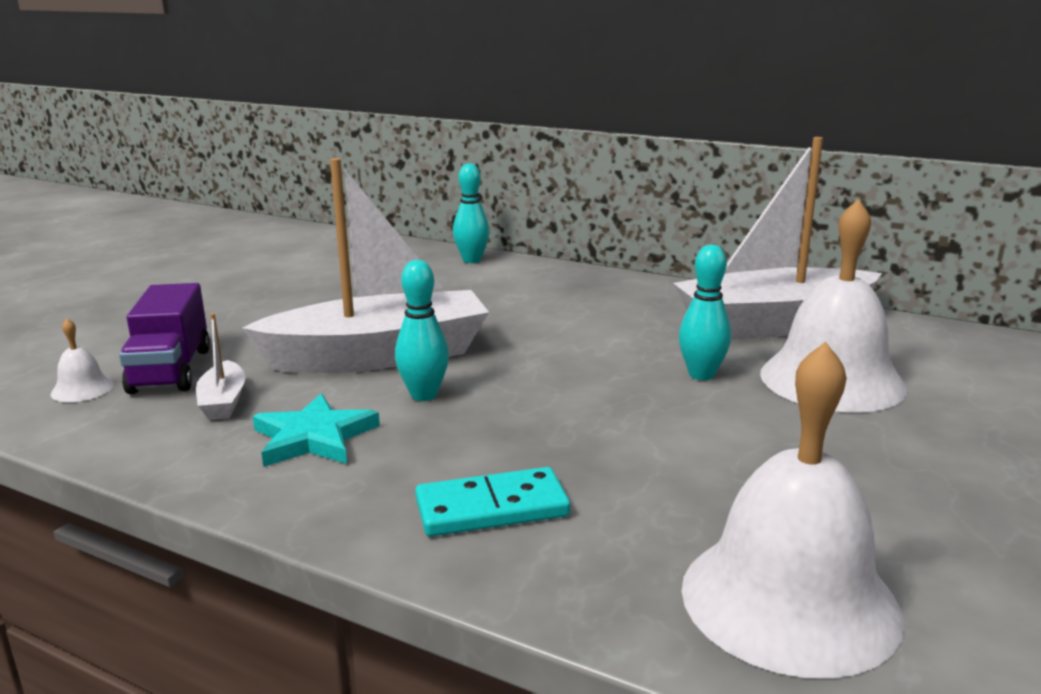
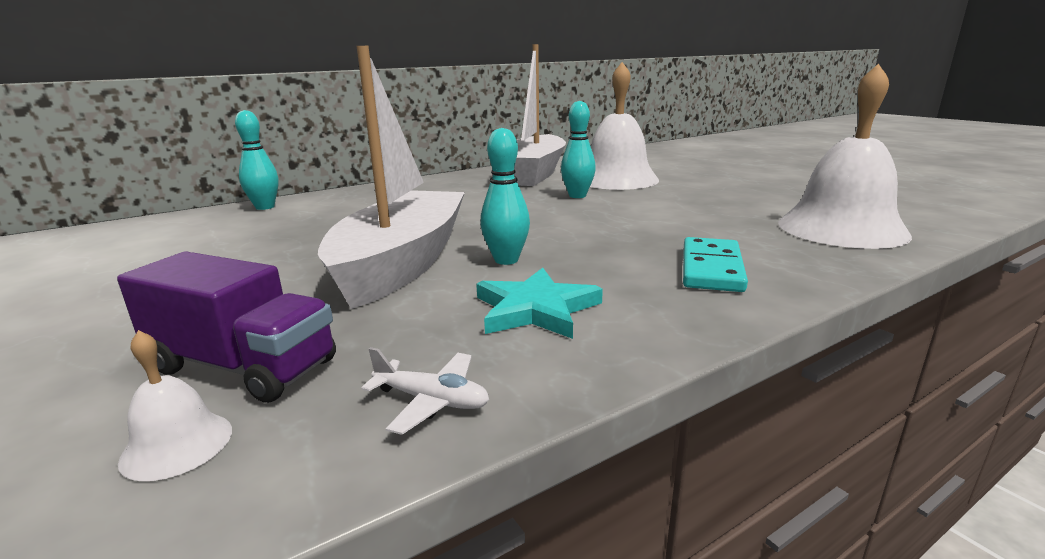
camera: 60 degrees left, 0 degrees up
white boat [196,313,246,420] -> none
none -> white plane [361,347,489,435]

